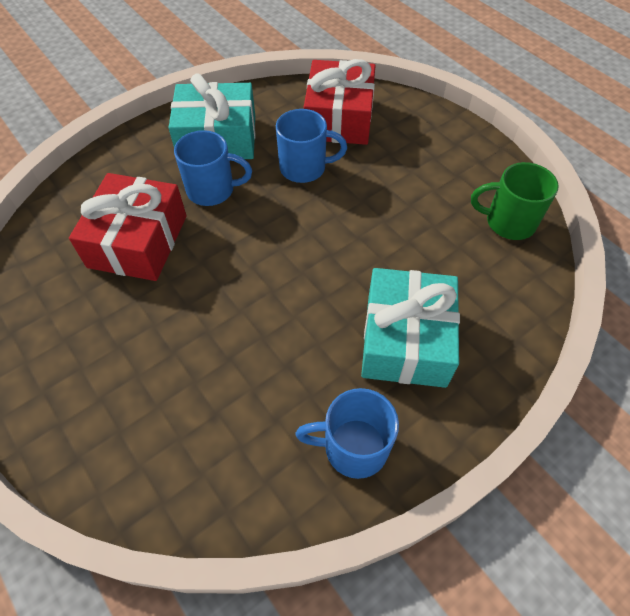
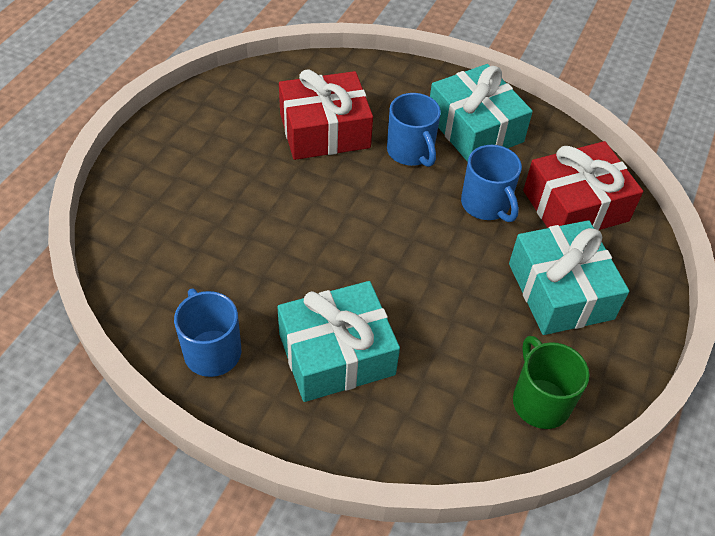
camera: 60 degrees right, 5 degrees down
none -> turquoise gift [509,220,629,335]

